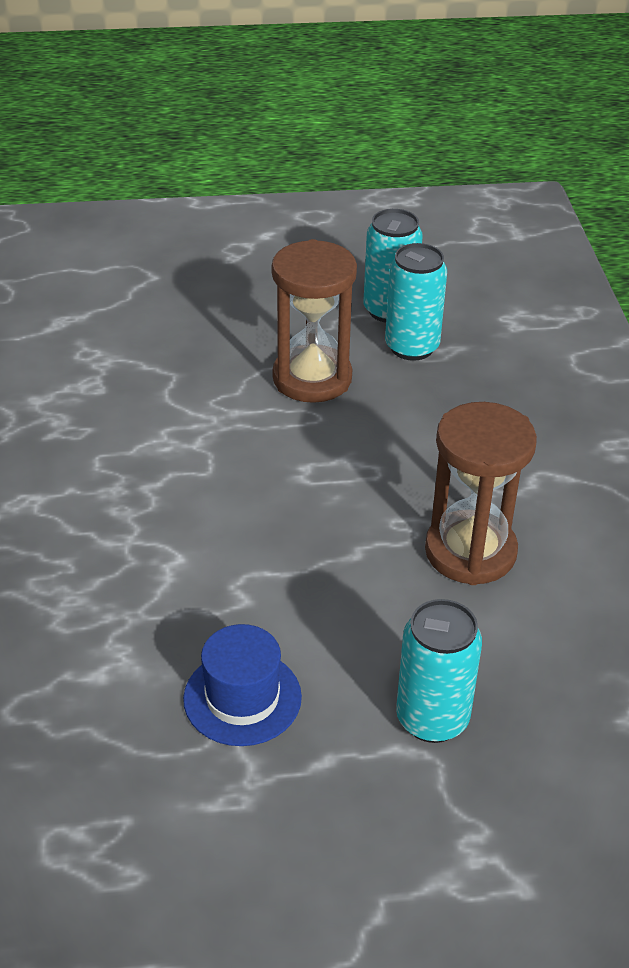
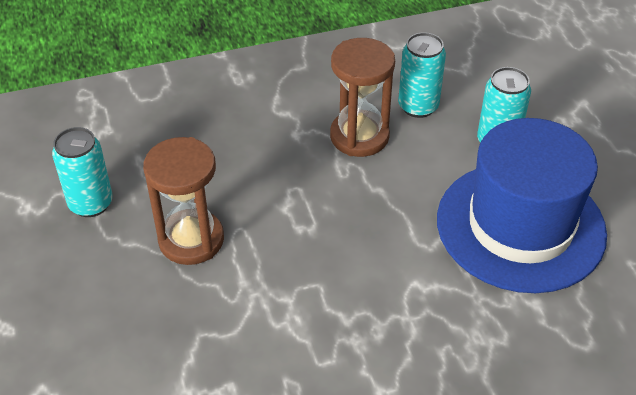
camera: 100 degrees left, 5 degrees up
blue hat [183,624,302,746] -> blue hat [437,118,607,293], size x2.25
turquoise can [385,243,447,361] -> turquoise can moved to [398,32,446,118]

